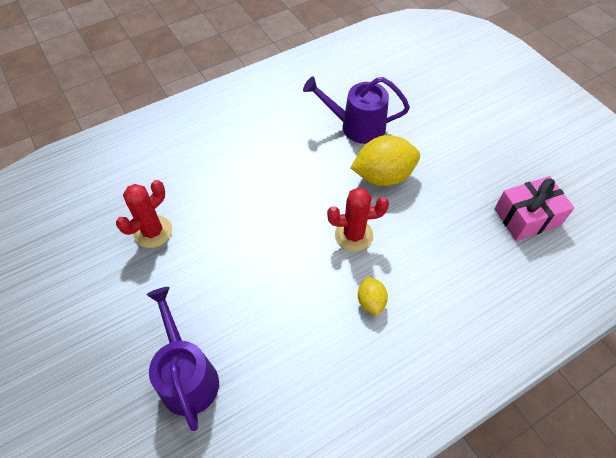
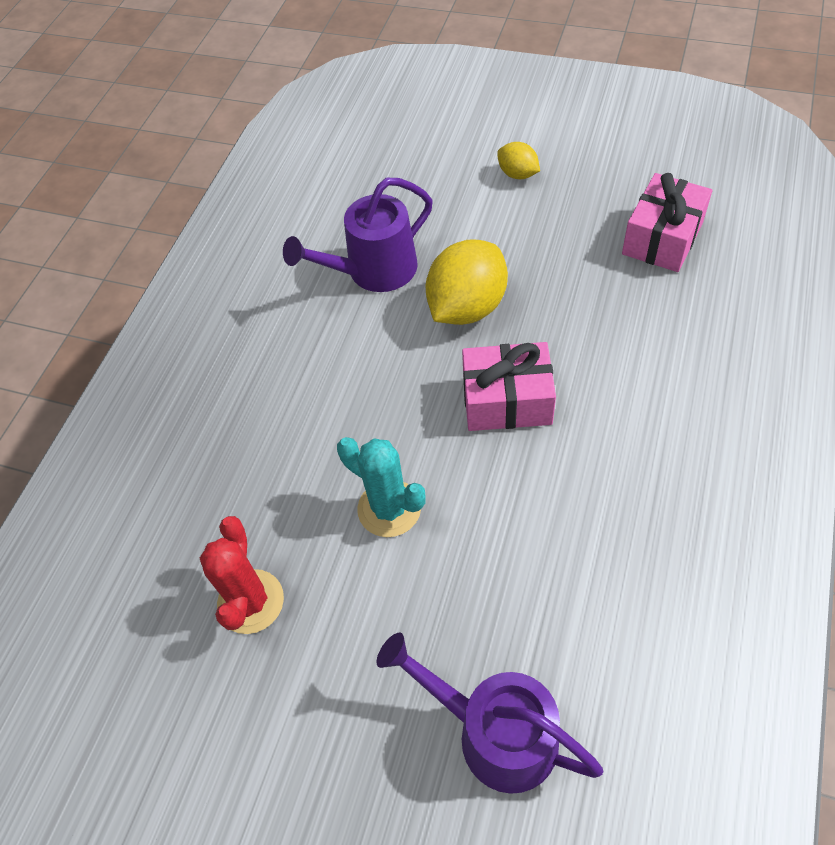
camera: 35 degrees left, 0 degrees up
red cactus [327,187,389,251] -> pink gift [462,342,556,431]
yellow lemon [358,277,388,316] -> yellow lemon moved to [497,142,540,179]
none -> turquoise cactus [337,437,426,537]

